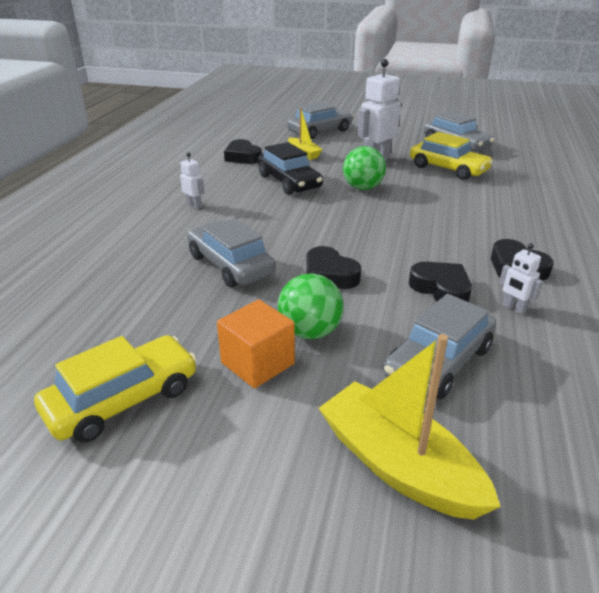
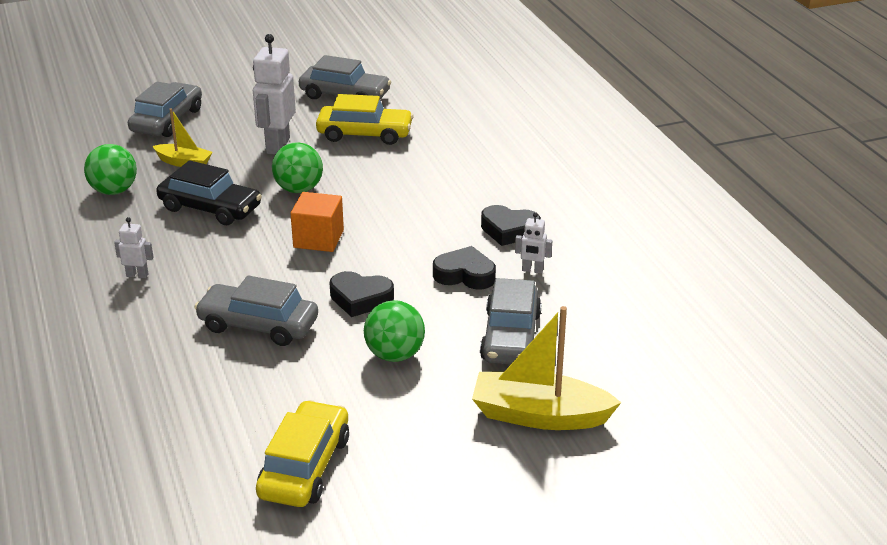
camera: 35 degrees left, 0 degrees up
orange cube [217,299,295,389] -> orange cube moved to [290,192,344,252]
black heart [224,139,262,164] -> green ball [84,144,137,195]

